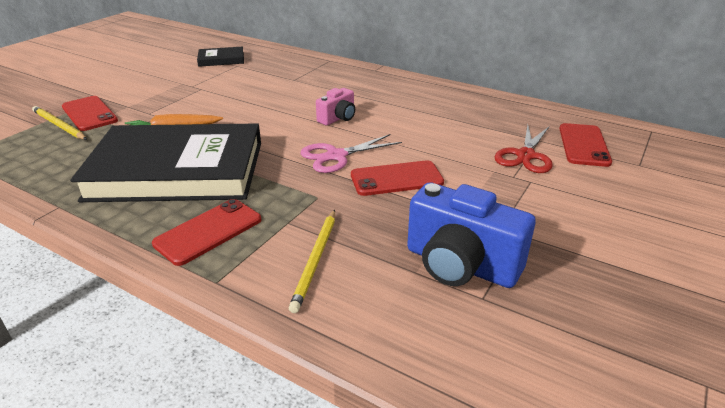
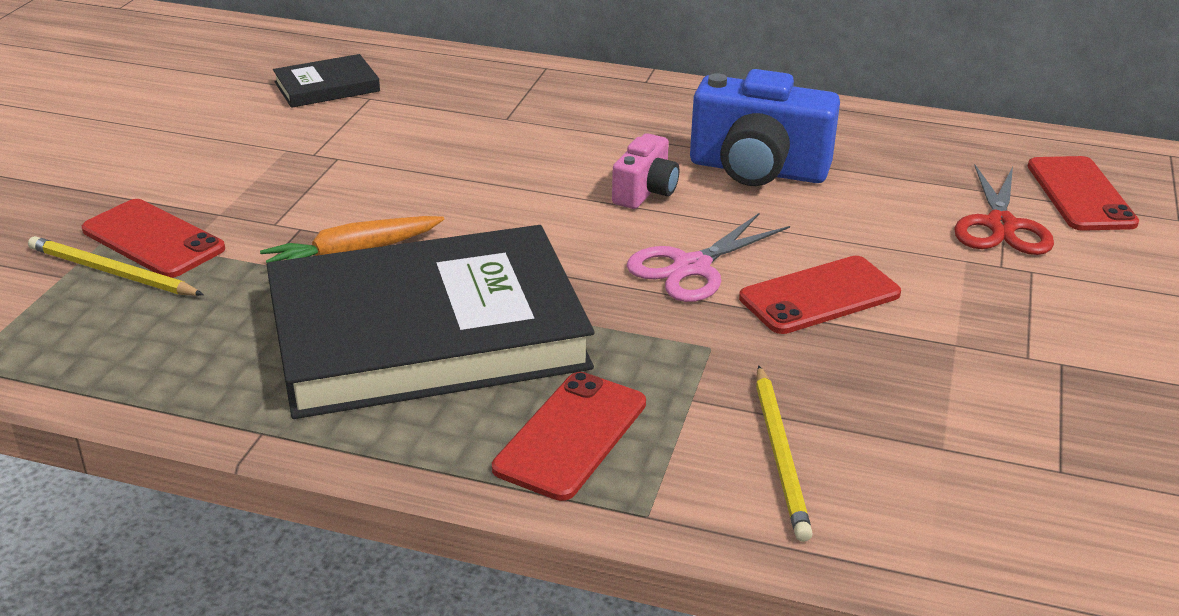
camera: 15 degrees left, 0 degrees up
blue camera [407,182,536,288] -> blue camera moved to [690,69,840,186]

